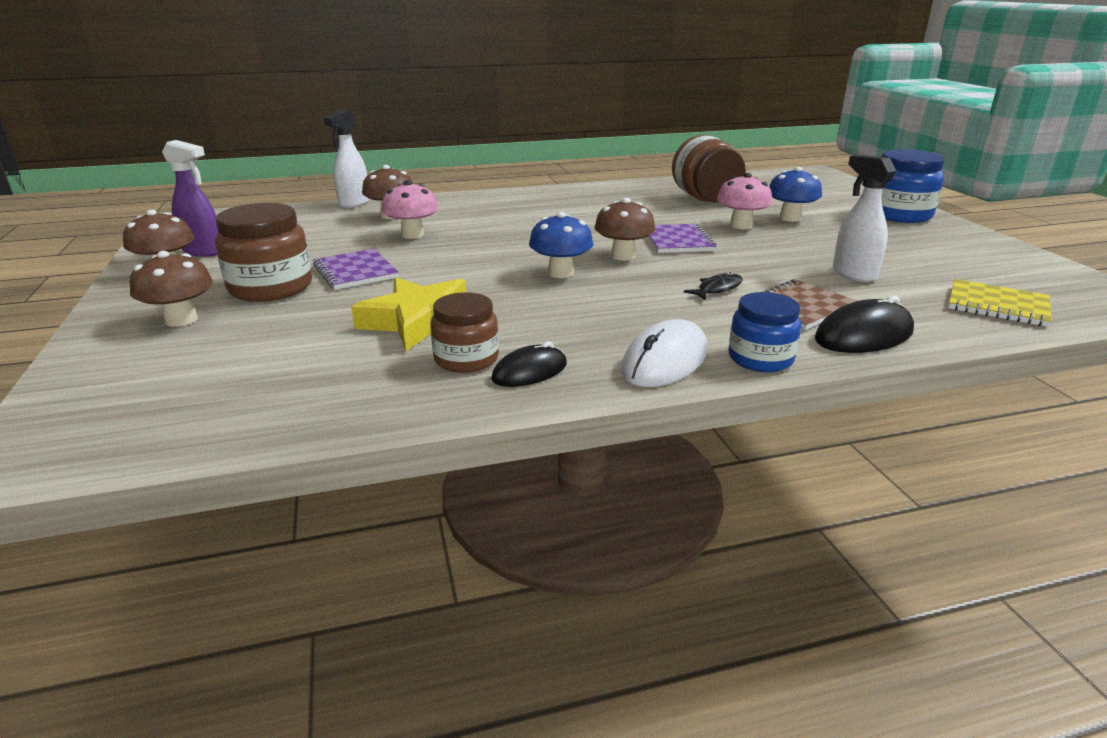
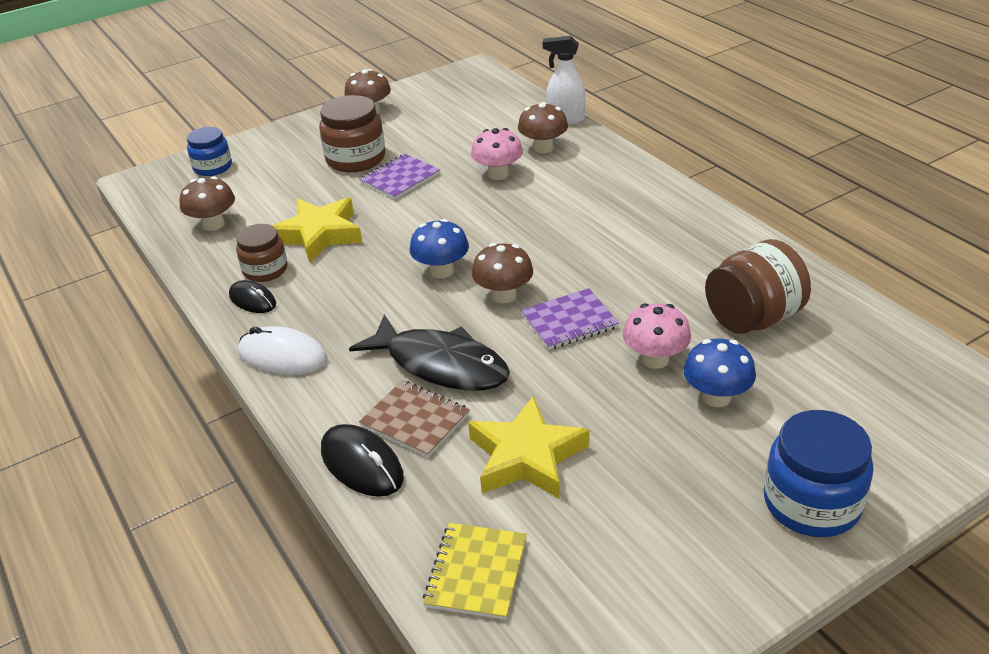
camera: 75 degrees right, 10 degrees up
brown mushroom [130,251,213,327] -> brown mushroom moved to [179,176,235,231]
purple spray bottle [162,140,218,257] -> none
black fish [684,272,743,300] -> black fish [349,315,510,390], size x2.36
blue jar [729,292,801,372] -> blue jar moved to [187,127,232,176]
white spray bottle [833,155,896,282] -> yellow star [468,396,589,499]

